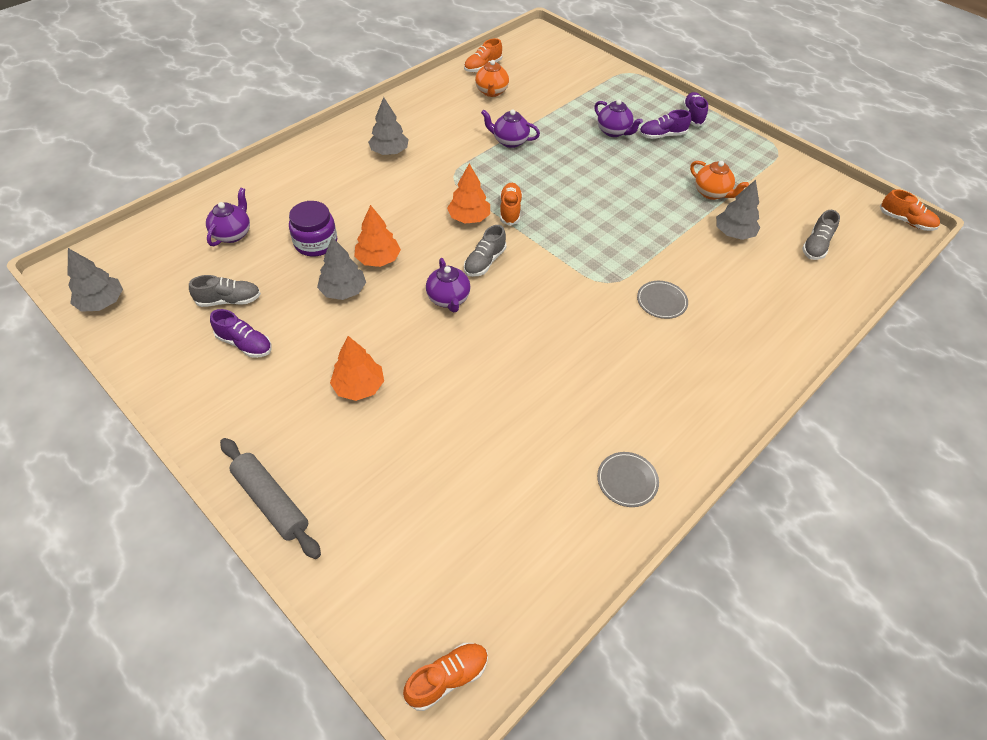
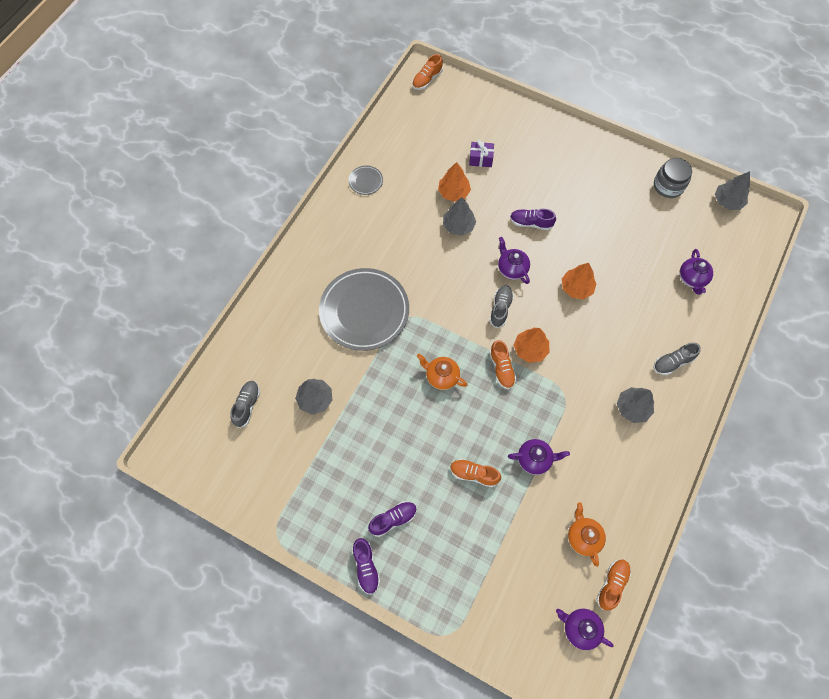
camera: 165 degrees right, 15 degrees up
grey shoe [189,275,261,307] -> grey shoe moved to [653,343,701,375]
purple shoe [210,309,272,358] -> purple shoe moved to [510,209,556,230]
grey rolling pin [220,438,321,559] -> none
purple jar [289,201,337,256] -> none
grey tree [317,237,366,300] -> grey tree moved to [443,197,476,236]
orange tree [330,336,384,401] -> orange tree moved to [438,162,471,202]
purple teapot [594,99,643,137] -> purple teapot moved to [556,609,614,650]
grey plate [637,281,688,319] -> grey plate [319,268,409,351], size x2.40
orange teapot [690,161,749,200] -> orange teapot moved to [417,354,467,390]
orange shoe [880,189,940,231] -> orange shoe moved to [450,459,501,487]
none -> purple gift [469,140,494,167]
none -> grey jar [654,158,692,198]

